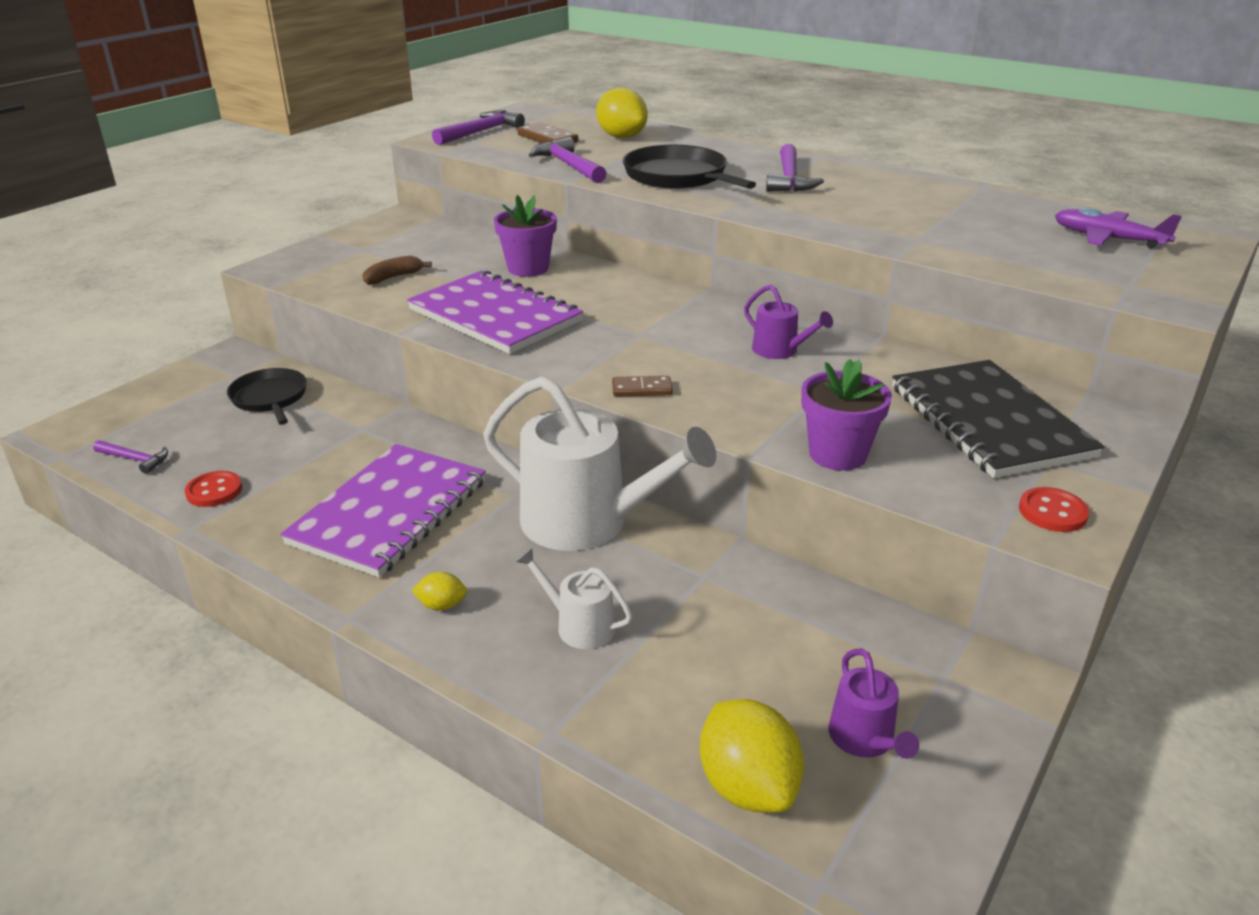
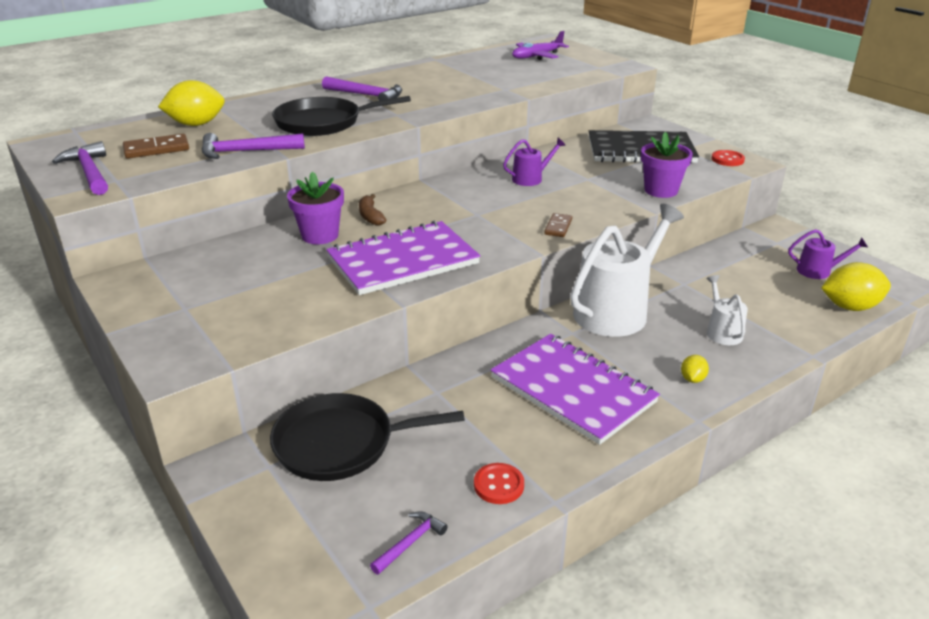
camera: 70 degrees left, 0 degrees up
black pan [227,368,307,425] -> black pan [270,393,465,481], size x1.50
brown banana [363,256,432,285] -> brown banana moved to [359,194,386,226]
white watering can [516,548,632,649] -> white watering can turned 120 degrees clockwise [706,275,748,345]

